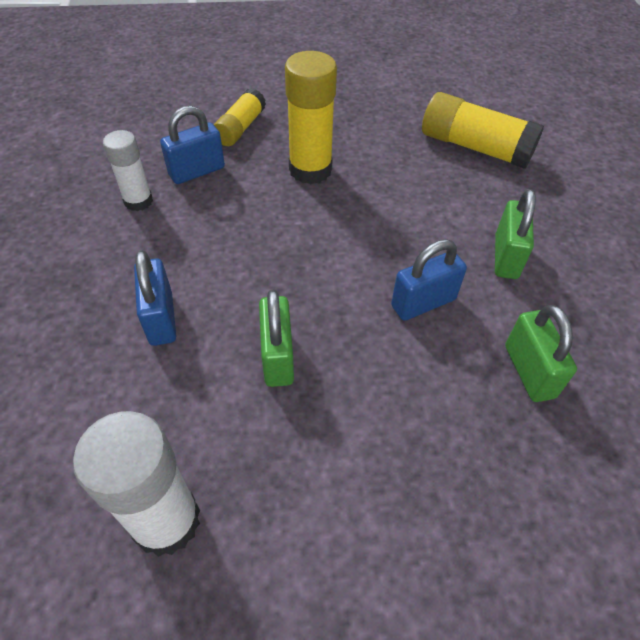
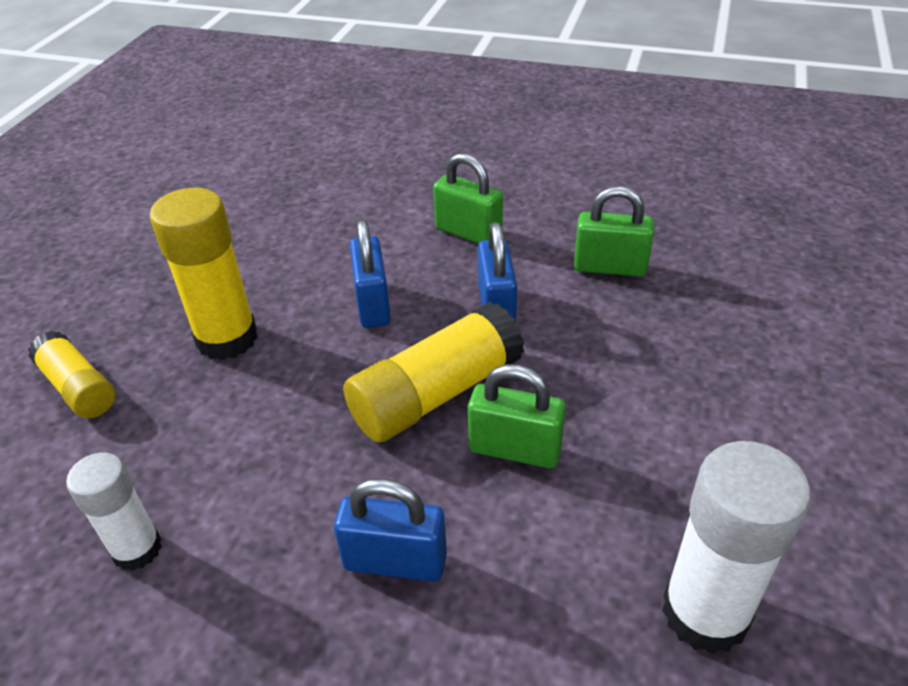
camera: 65 degrees left, 10 degrees down
blue padlock [160,106,225,184] -> blue padlock moved to [350,219,391,328]
yellow glue stick [422,92,544,169] -> yellow glue stick moved to [343,302,524,443]

